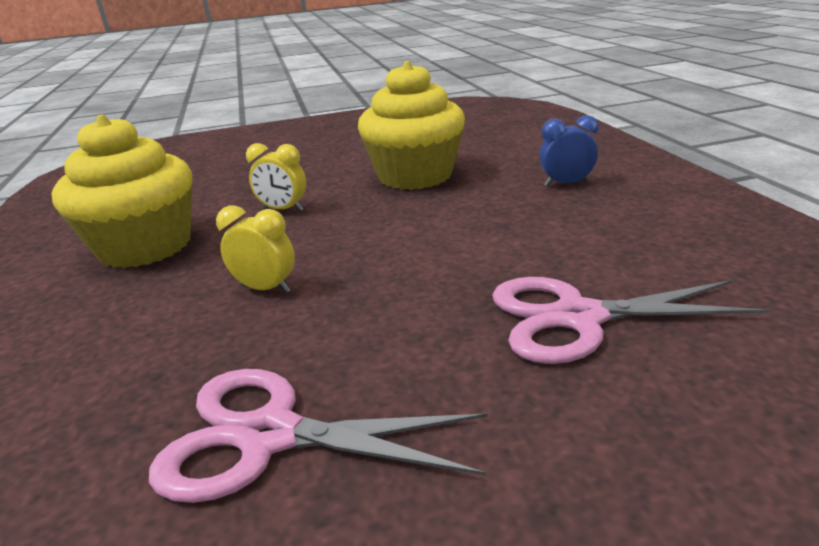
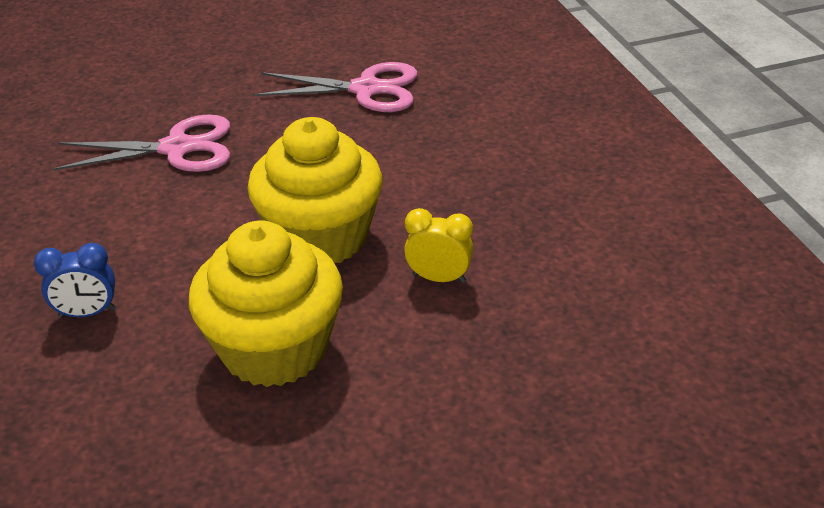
camera: 175 degrees right, 10 degrees up
yellow cupcake [51,115,192,268] -> yellow cupcake moved to [247,117,382,263]
yellow clock [216,205,295,293] -> none

